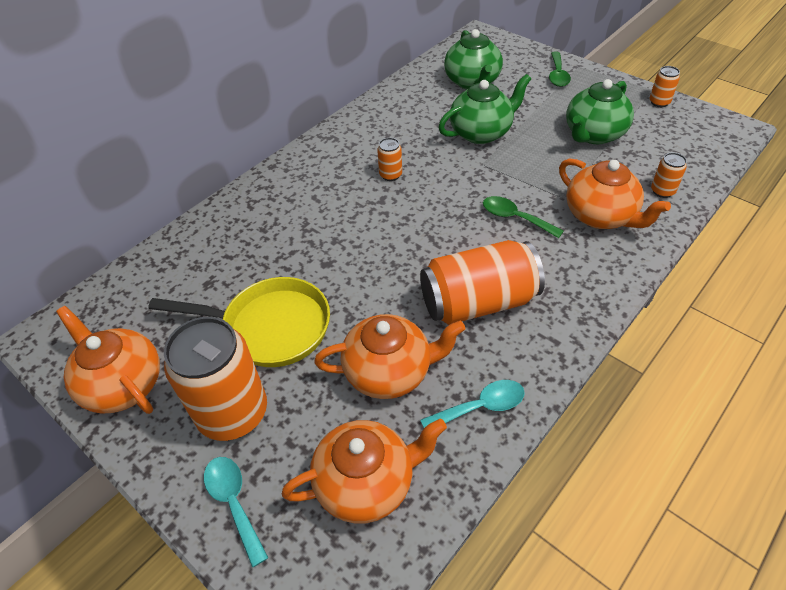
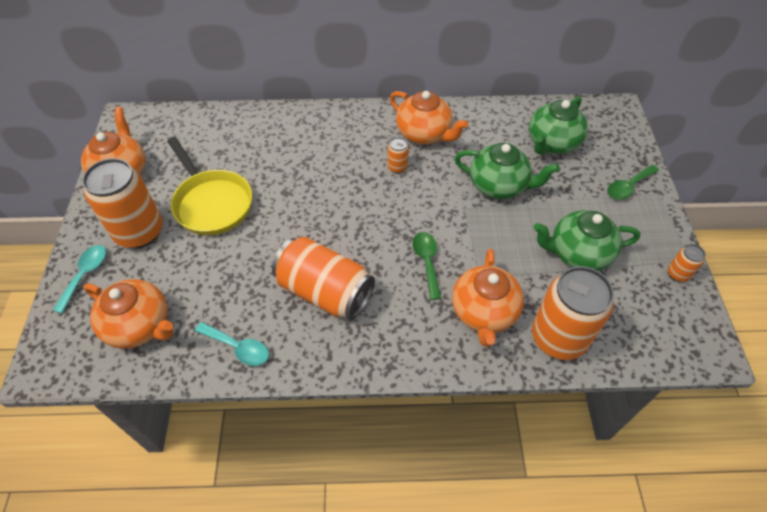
camera: 45 degrees right, 5 degrees up
orange teapot [314,314,466,399] -> orange teapot moved to [390,91,468,144]
orange can [651,153,687,198] -> orange can [532,266,614,360], size x2.30

